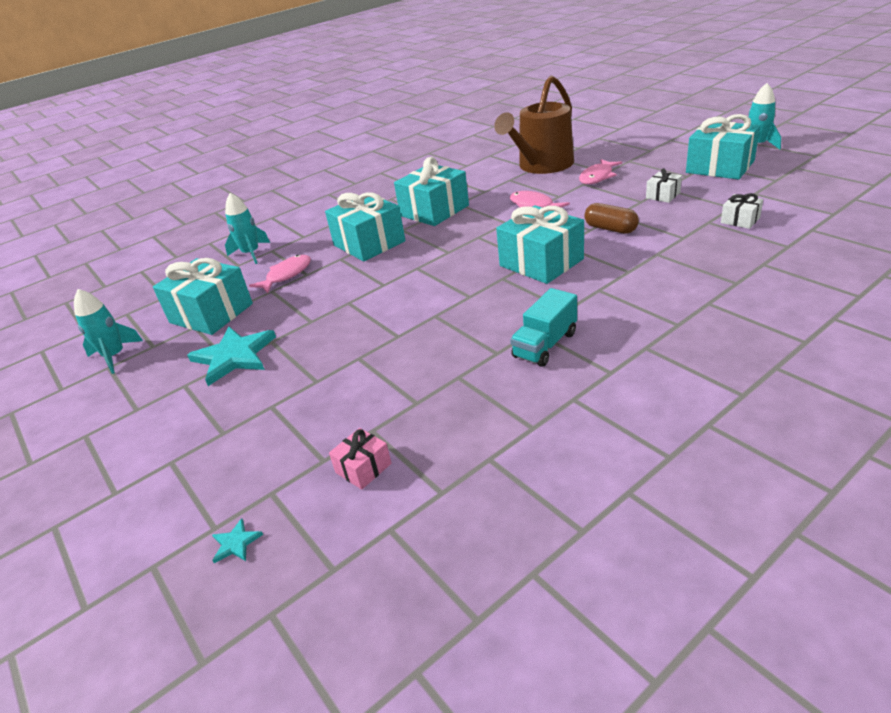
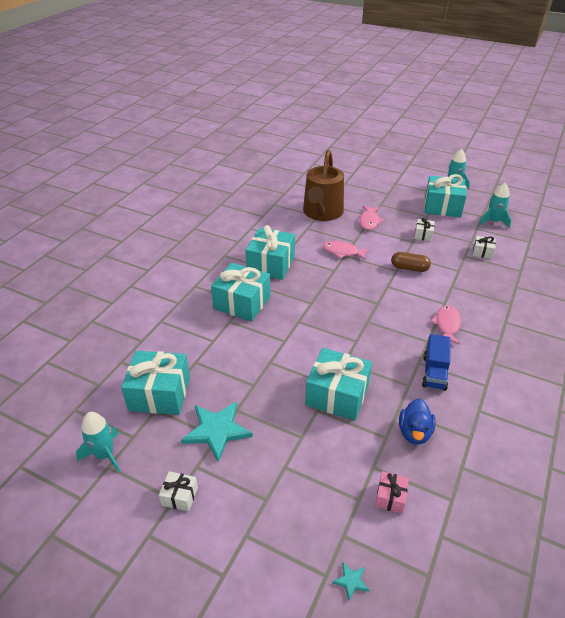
camera: 30 degrees left, 5 degrees up
turquoise rocket [225,193,270,264] -> turquoise rocket moved to [479,183,511,228]
pink fish [249,255,311,293] -> pink fish moved to [430,305,461,345]
turquoise gift [496,205,584,284] -> turquoise gift moved to [305,348,372,421]
turquoise truck [510,288,577,367] -> blue truck [422,334,450,391]
none -> white gift [159,471,198,512]
none -> blue duck [399,399,436,445]

